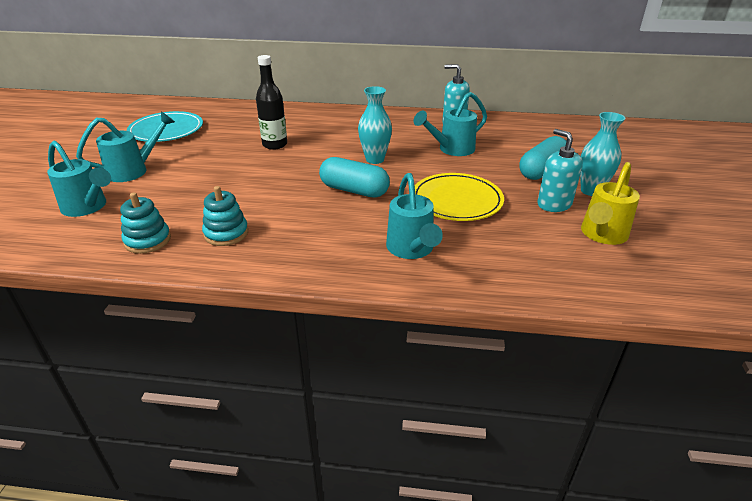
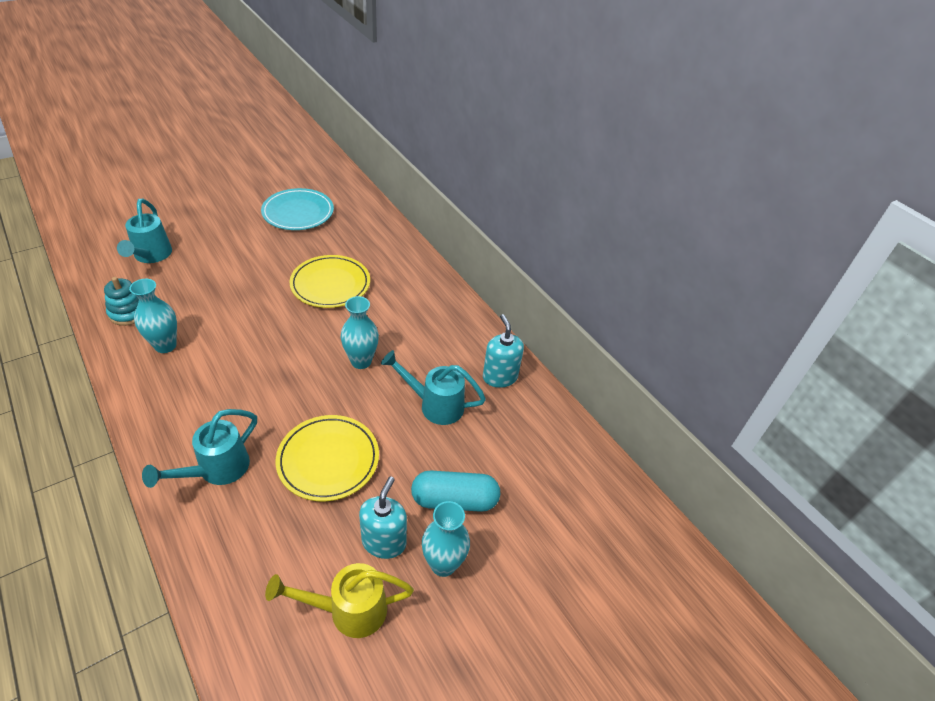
camera: 45 degrees right, 10 degrees up
turquoise watering can [76,112,175,182] -> none
turquoise stacking toy [202,186,248,246] -> turquoise vase [129,279,177,353]
black bottle [256,55,287,150] -> yellow plate [289,255,370,308]
turquoise capsule [319,157,390,198] -> none

